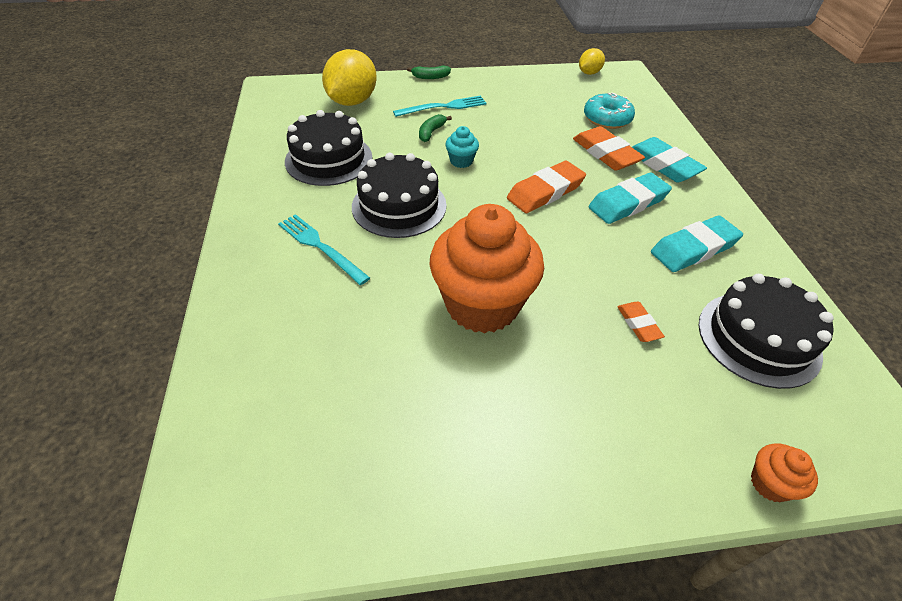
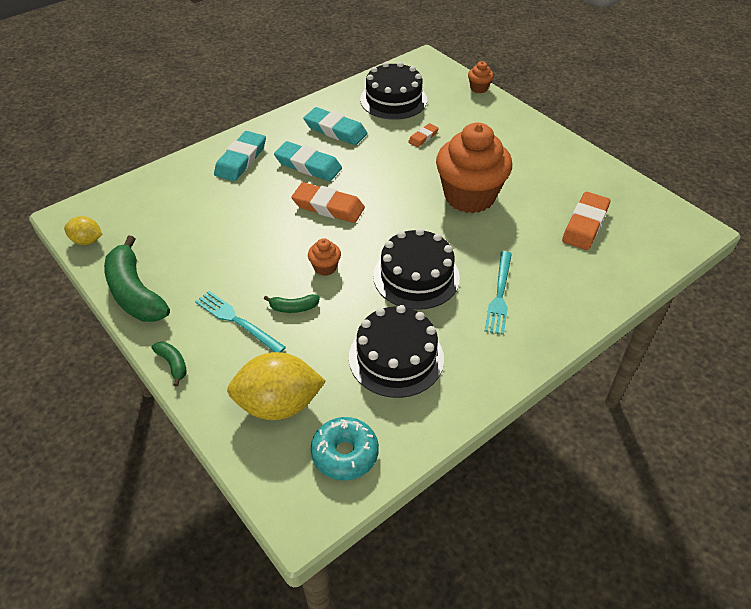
camera: 120 degrees left, 0 degrees up
turquoise cupcake [445,126,479,168] -> orange cupcake [308,238,341,276]
orange eraser [573,126,645,170] -> orange eraser moved to [562,192,610,250]
turquoise donut [584,93,635,129] -> turquoise donut moved to [311,417,379,481]
none -> green banana [104,236,170,322]

